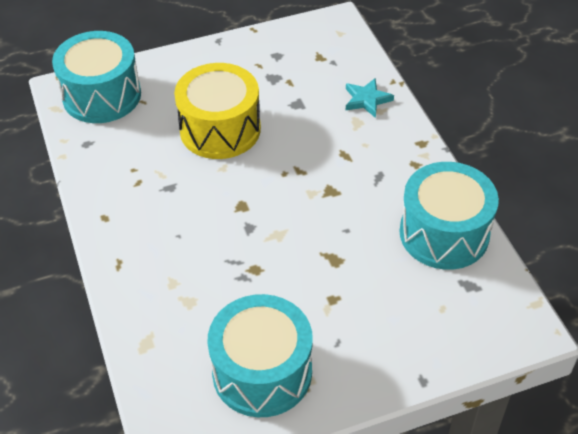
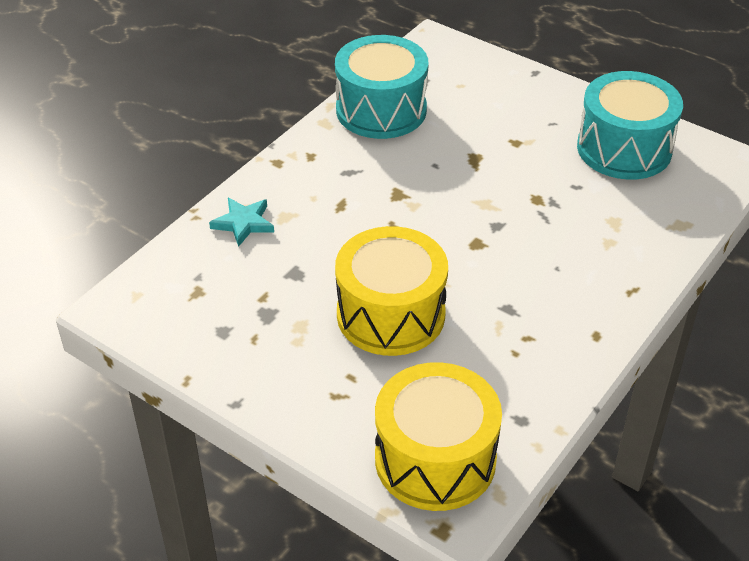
camera: 125 degrees left, 5 degrees down
turquoise drum [52,31,141,123] -> yellow drum [375,362,502,511]

